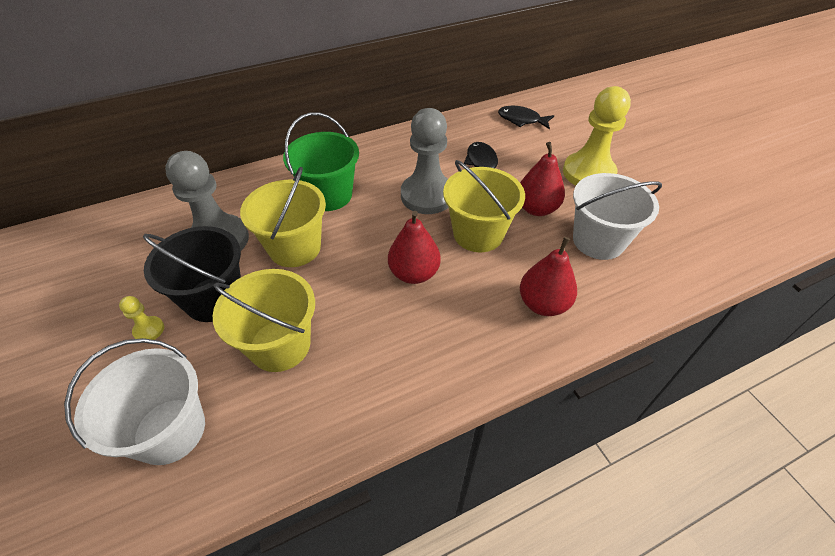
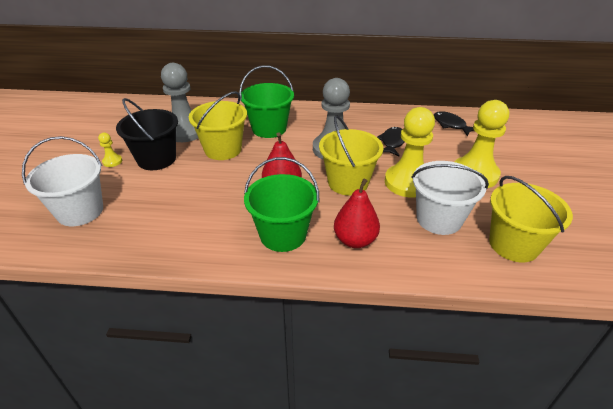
camera: 30 degrees right, 10 degrees down
yellow bucket [213,269,315,372] -> yellow bucket moved to [489,176,573,262]
red pear [520,142,565,216] -> yellow pawn [385,107,435,198]
none -> green bucket [244,157,319,252]

